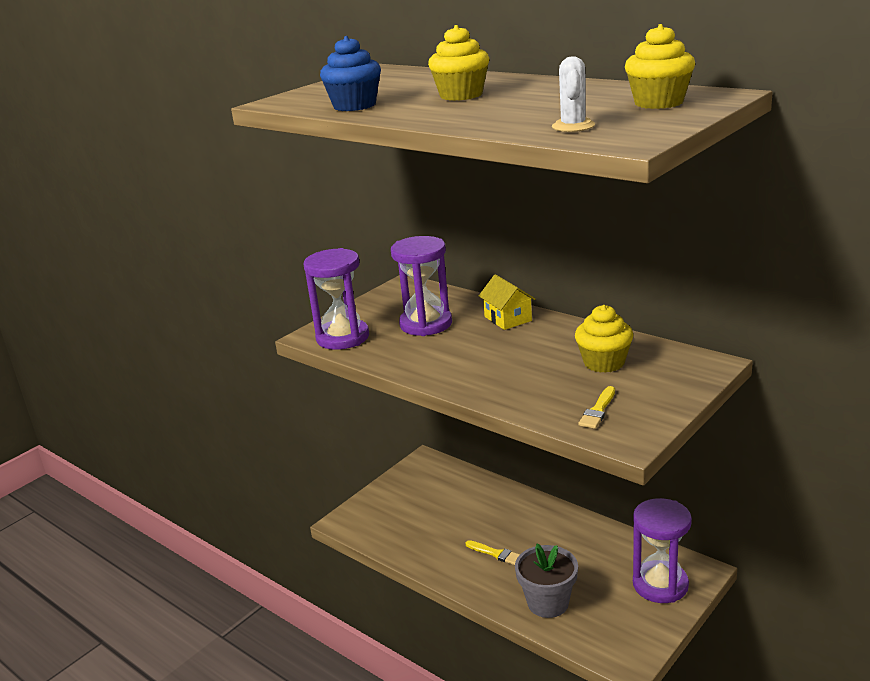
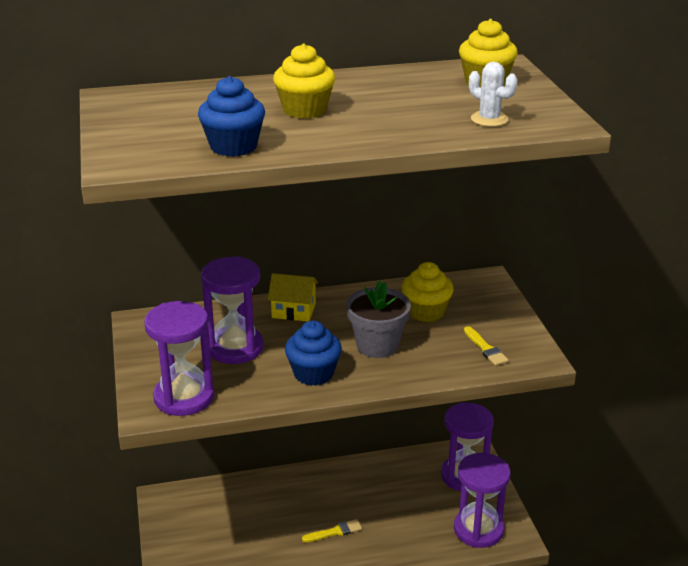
camera: 55 degrees left, 5 degrees up
grey flower pot [515,544,578,618] -> grey flower pot moved to [346,280,411,358]
none -> blue cupcake [285,321,342,386]
none -> purple hourglass [454,453,510,548]

